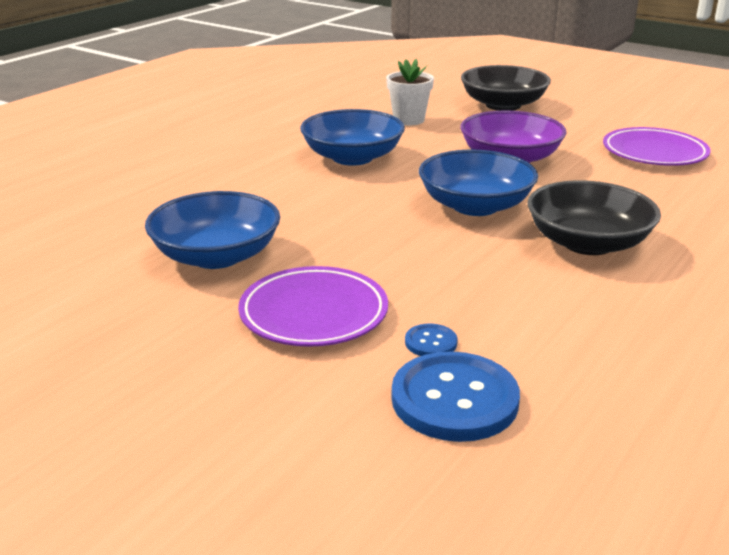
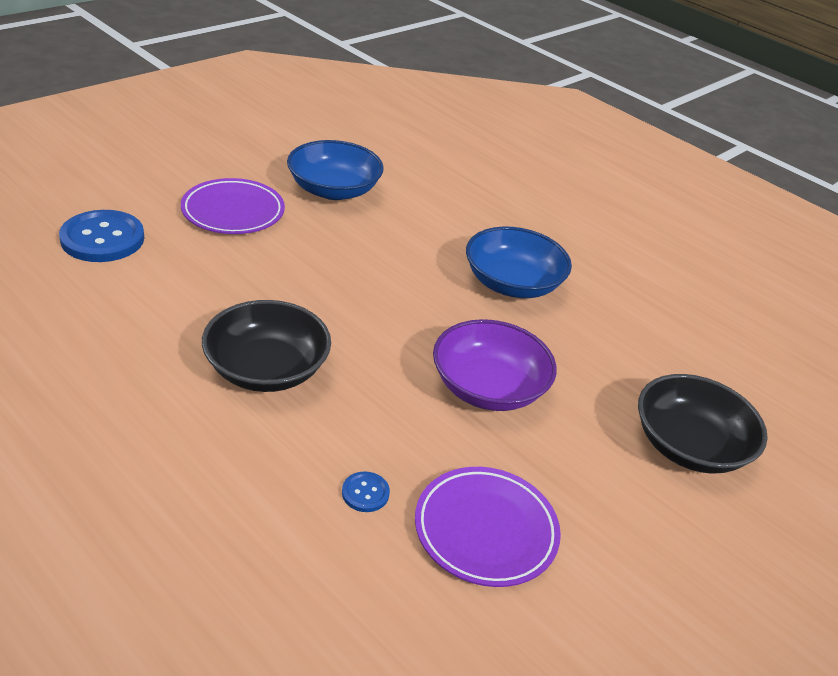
camera: 95 degrees right, 10 degrees up
white flower pot [386,59,434,125] -> none
blue button [405,324,458,356] -> blue button moved to [342,471,390,512]
blue bowl [419,149,538,216] -> none

